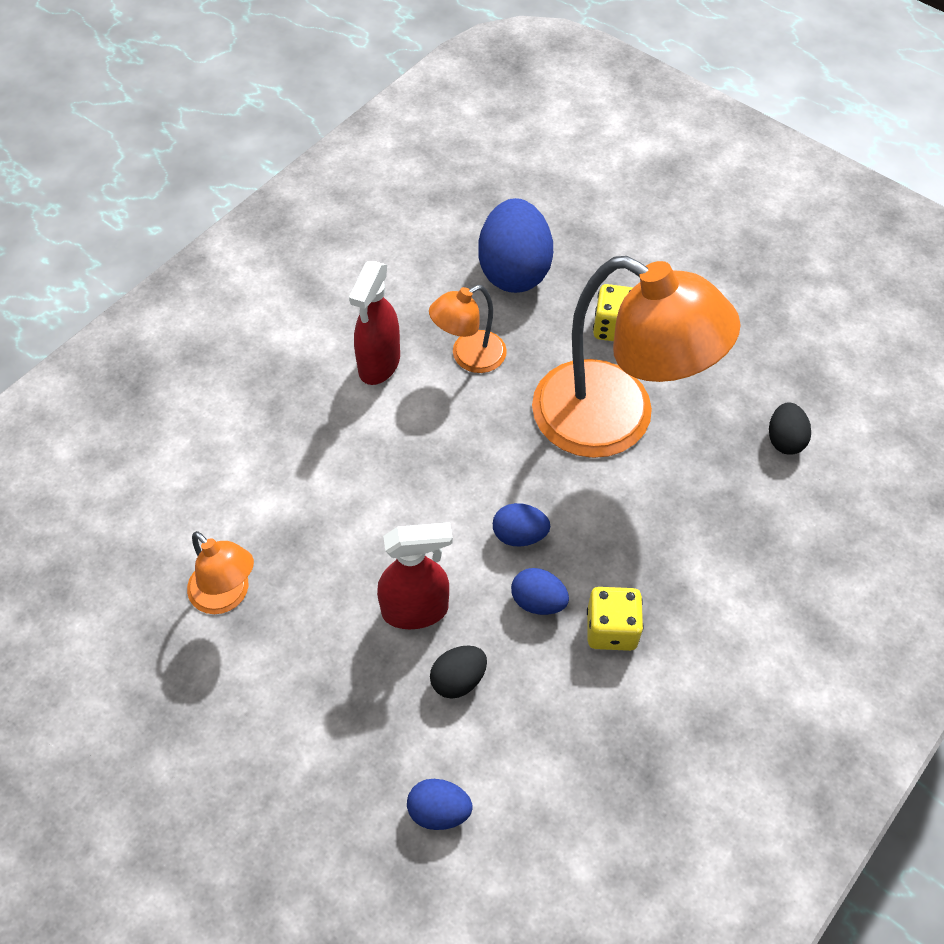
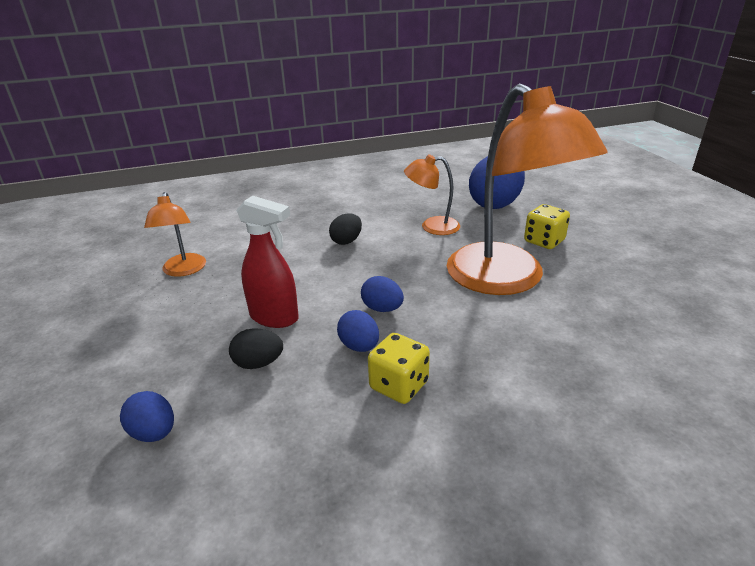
camera: 35 degrees right, 25 degrees down
red spray bottle [349,261,400,385] -> none
black egg [769,402,811,455] -> black egg moved to [329,213,362,245]

